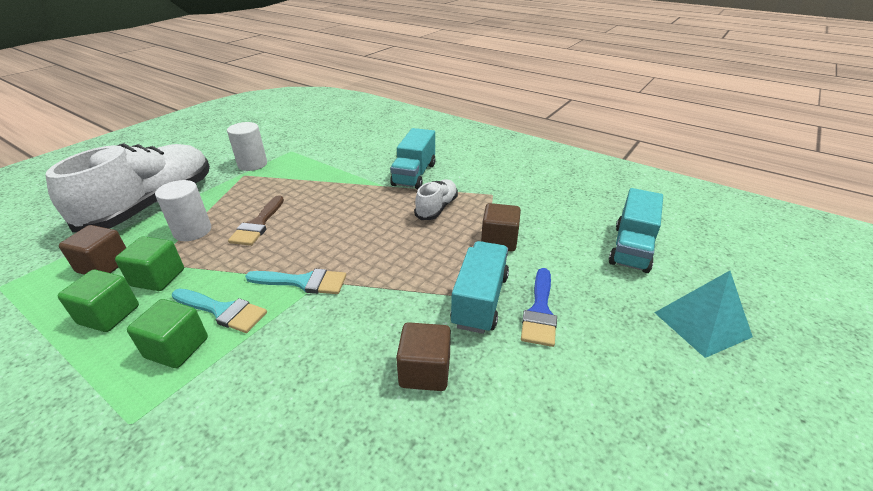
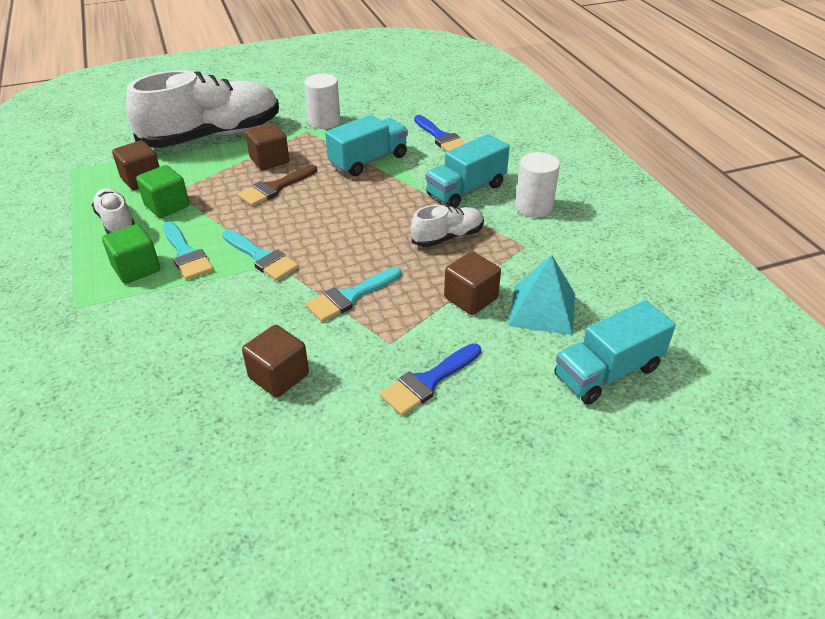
camera: 35 degrees right, 5 degrees up
green cube [58,270,139,332] -> white shoe [92,188,135,234]
white cylinder [155,180,211,241] -> white cylinder moved to [515,152,560,217]
turquoise truck [450,241,509,334] -> turquoise truck moved to [325,115,408,176]
turquoise pyramid [654,271,753,358] -> turquoise pyramid moved to [509,255,575,335]
none -> brown cube [245,123,289,170]
none -> turquoise brush [305,267,401,322]
none -> blue brush [414,115,466,151]

